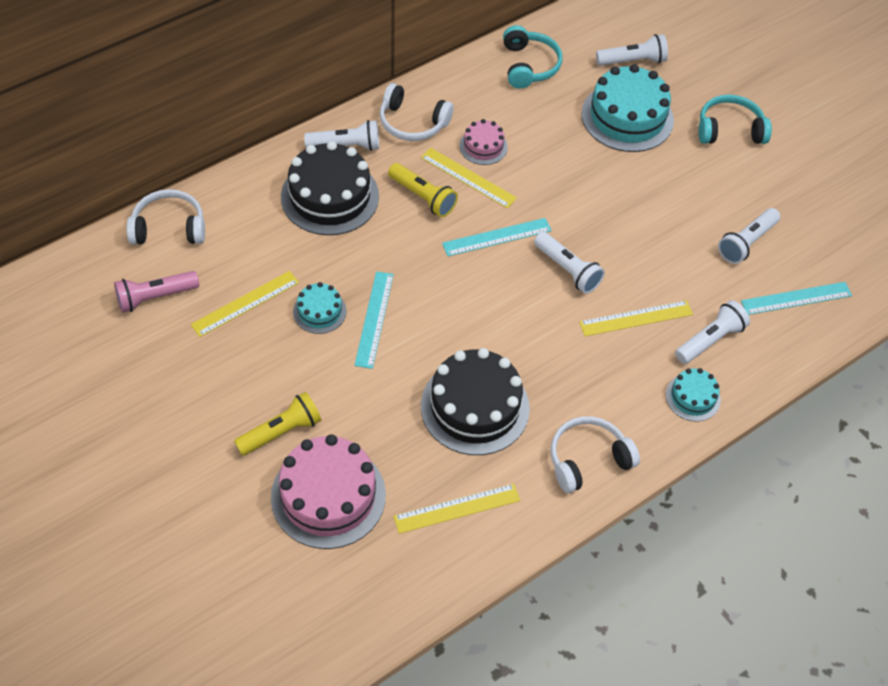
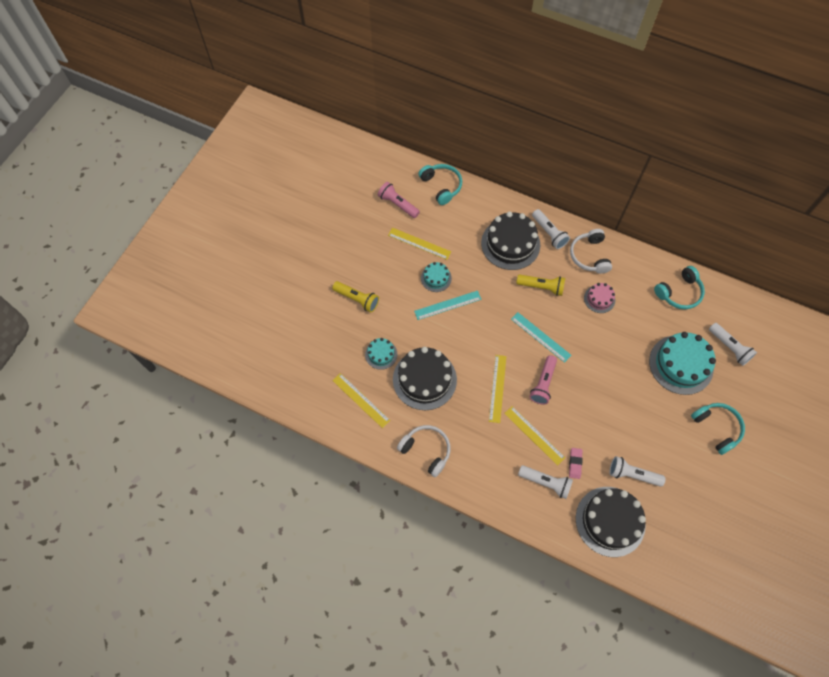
camera: 65 degrees right, 10 degrees up
white headphones [126,189,205,245] -> turquoise headphones [418,164,462,205]
pink cake [271,434,386,549] -> none
yellow flashlight [388,163,458,217] -> yellow flashlight turned 90 degrees counterclockwise [516,274,565,296]
yellow ruler [421,148,517,208] -> yellow ruler moved to [489,355,506,423]
white flashlight [534,232,605,294] -> pink flashlight [530,355,557,405]
turquoise cake [666,368,721,422] -> turquoise cake moved to [365,338,397,370]
turquoise ruler [741,282,852,315] -> black cake [576,487,646,557]
none -> pink eraser [569,448,583,479]

